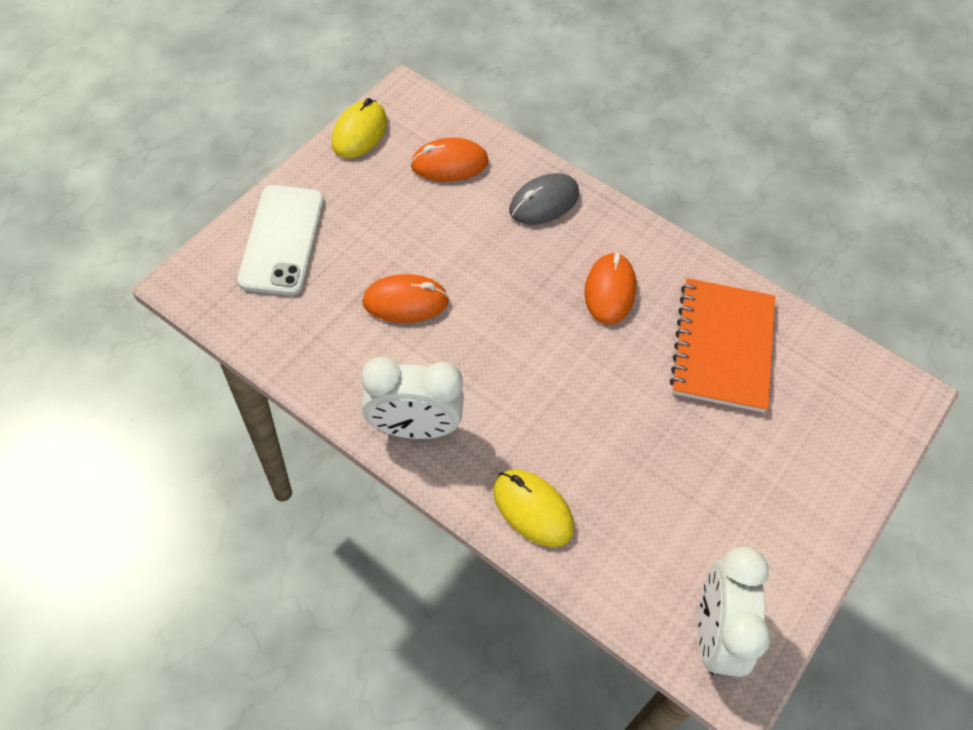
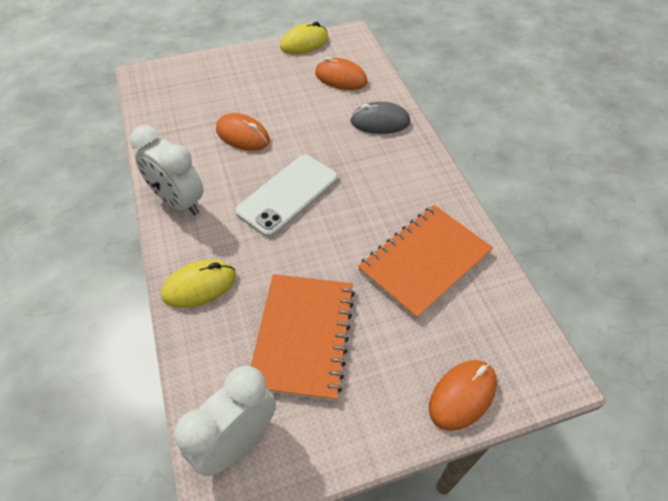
camera: 40 degrees right, 5 degrees down
white phone [237,185,324,296] -> white phone moved to [235,155,338,237]
yellow mouse [493,469,574,547] -> yellow mouse turned 75 degrees clockwise [161,260,236,308]
orange mouse [585,252,636,325] -> orange mouse moved to [429,360,497,431]
none -> orange notebook [251,274,355,401]

